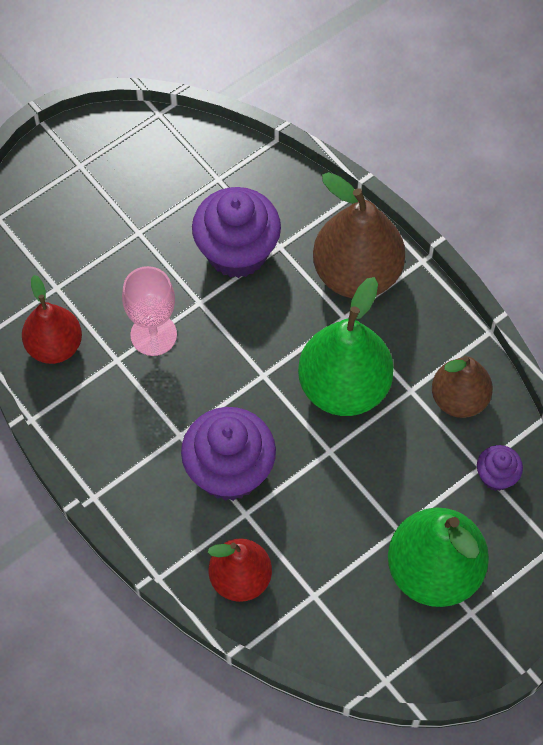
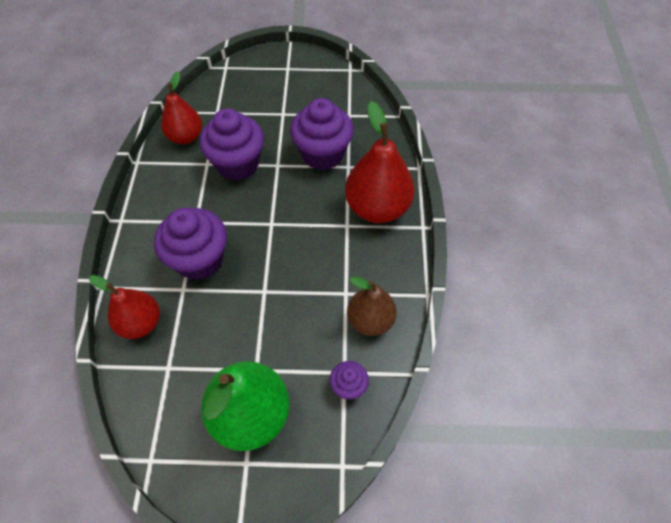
camera: 40 degrees right, 5 degrees down
pink goblet [122,266,177,356] -> purple cupcake [200,109,264,181]
green pear [298,277,394,416] -> none
brown pear [313,172,405,298] -> red pear [345,101,415,223]

